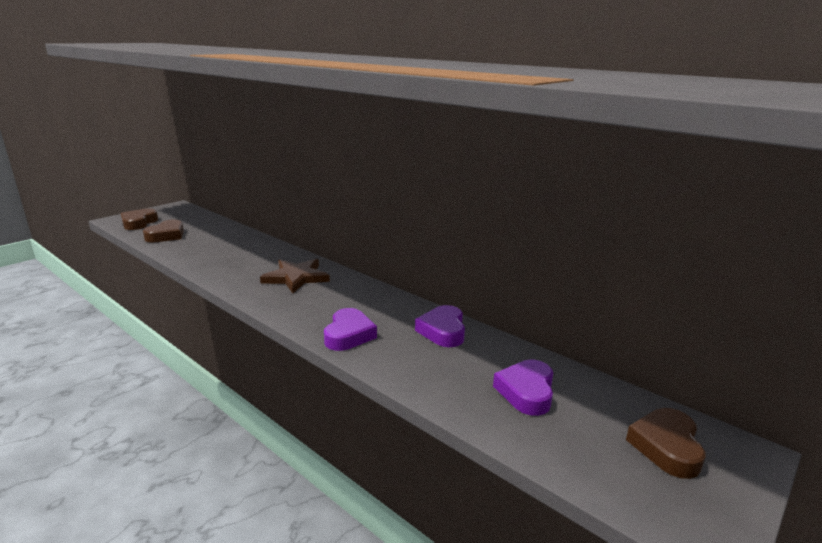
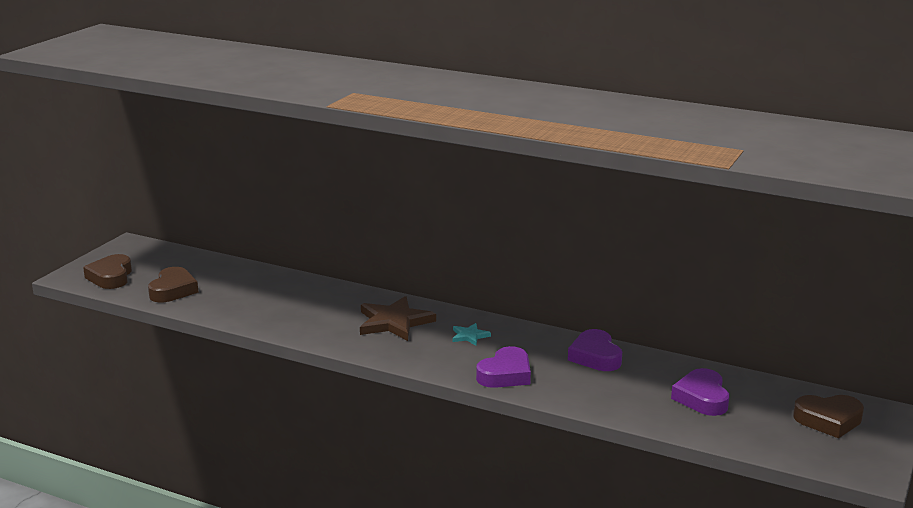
camera: 15 degrees left, 0 degrees up
purple heart [324,308,377,351] -> purple heart turned 45 degrees clockwise [476,346,531,388]
brown heart [626,408,705,479] -> brown heart turned 90 degrees counterclockwise [793,395,864,438]
none -> turquoise star [453,323,491,346]

